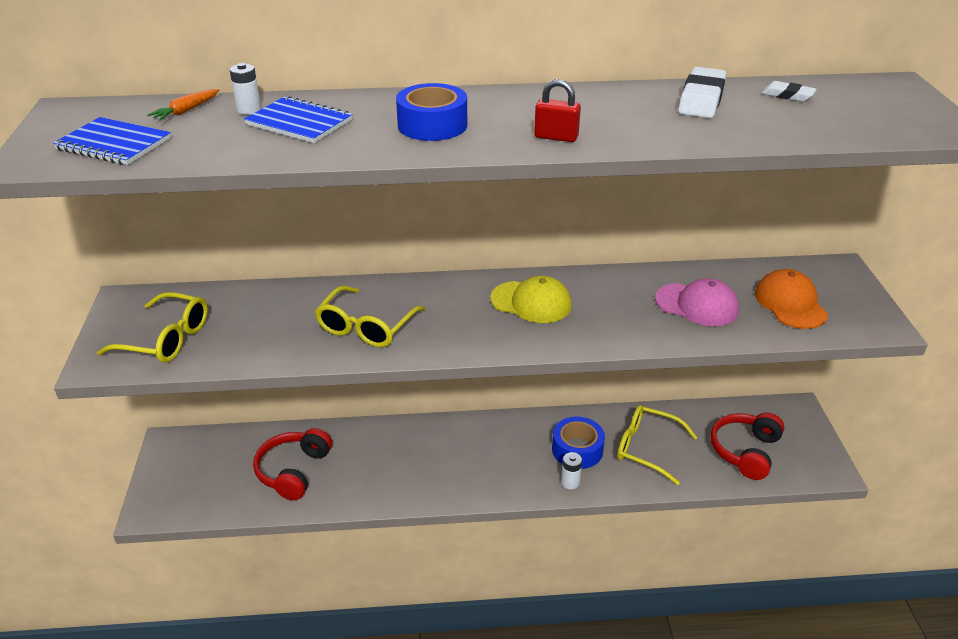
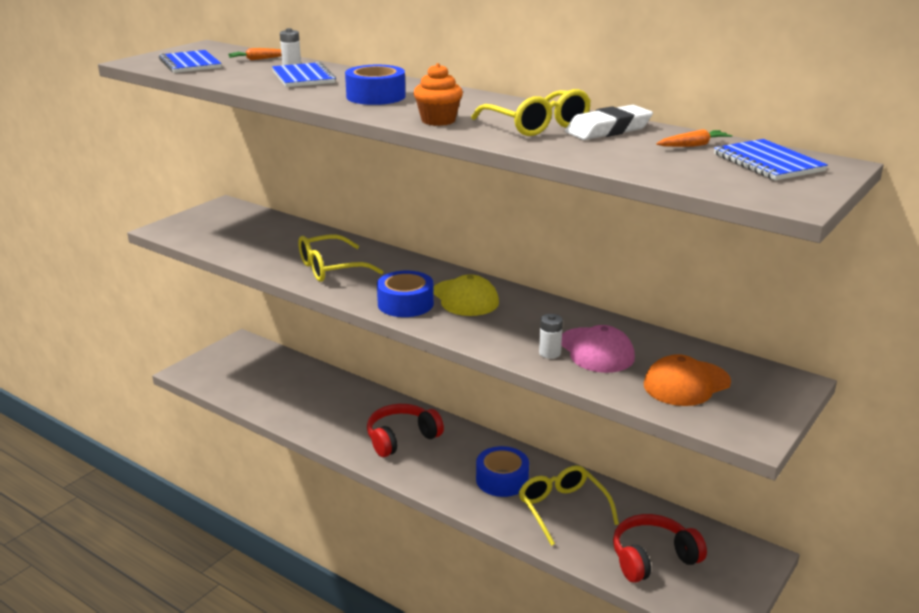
camera: 40 degrees right, 10 degrees down
yellow glasses [97,292,208,363] -> yellow glasses moved to [471,89,591,136]
red headphones [253,428,332,500] -> red headphones moved to [367,404,444,457]
red padlock [534,79,581,142] -> orange cupcake [413,63,463,126]
white battery [561,452,582,489] -> white battery moved to [539,314,563,359]
orange cap [755,269,828,329] -> orange cap turned 150 degrees counterclockwise [644,354,731,406]
white eraser [762,81,817,102] -> orange carrot [656,129,732,147]
none -> blue tape [377,271,434,317]
none -> blue notebook [714,139,828,181]

